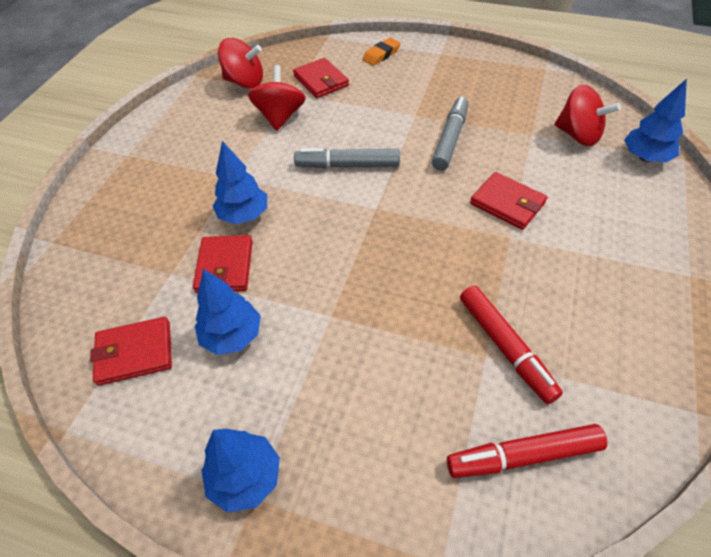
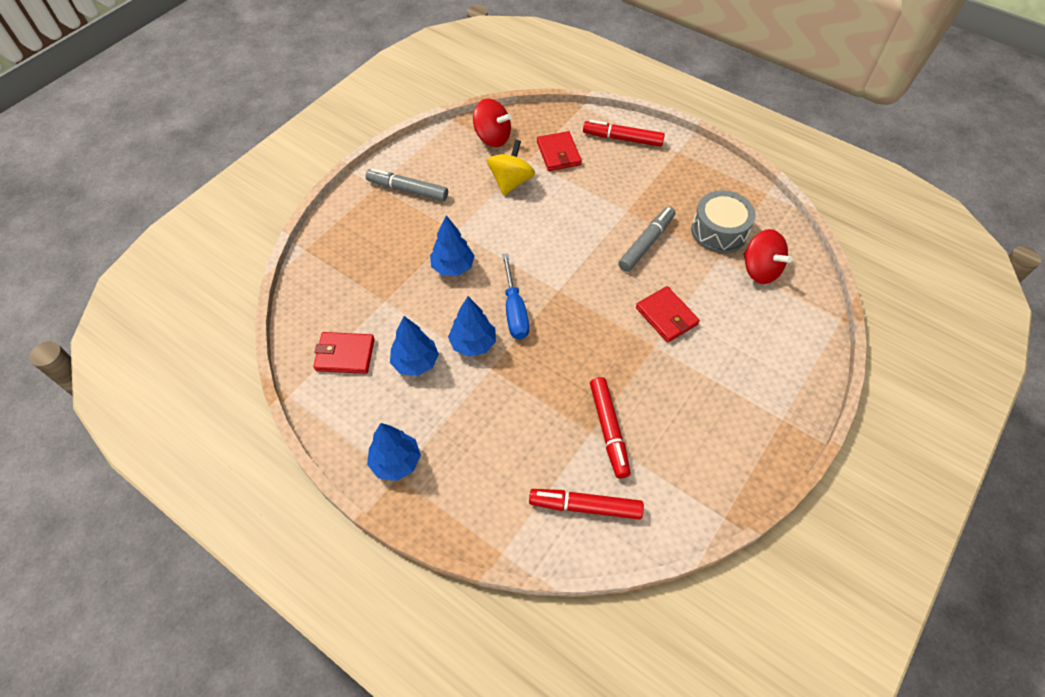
camera: 15 degrees right, 5 degrees up
red wallet [193,235,253,293] -> none
red spinning top [248,65,306,131] -> yellow spinning top [487,140,535,196]
grey marker [294,148,400,168] -> grey marker moved to [366,168,448,201]
orange eraser [362,38,401,66] -> red marker [583,120,665,147]
blue tree [624,79,687,162] -> blue tree moved to [448,296,496,357]
none -> blue screwdriver [502,253,529,339]
none -> grey drum [691,190,756,253]

